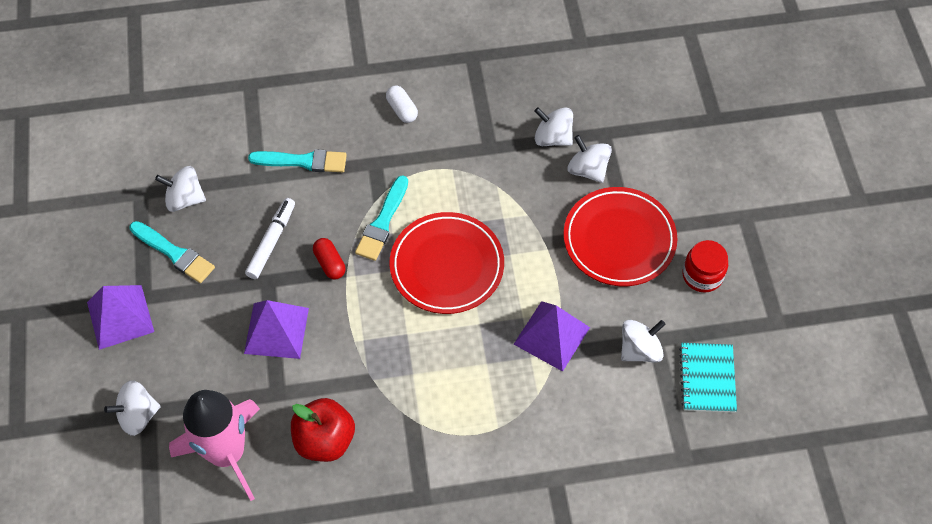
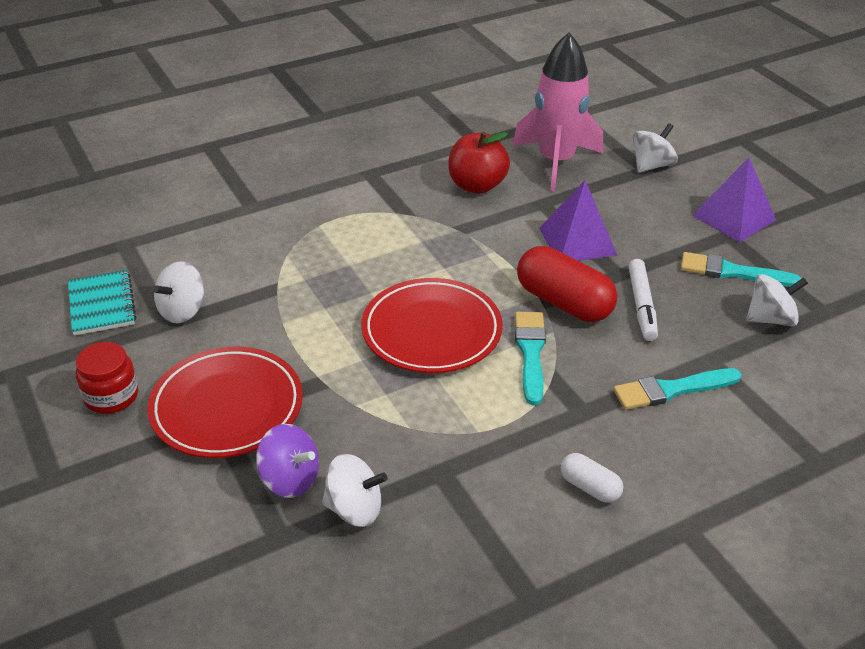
camera: 160 degrees right, 20 degrees down
red capsule [313,238,346,280] -> red capsule [517,246,617,322], size x1.95
purple pyramid [514,301,590,371] -> none
white spinning top [568,135,612,183] -> purple spinning top [256,424,319,498]

